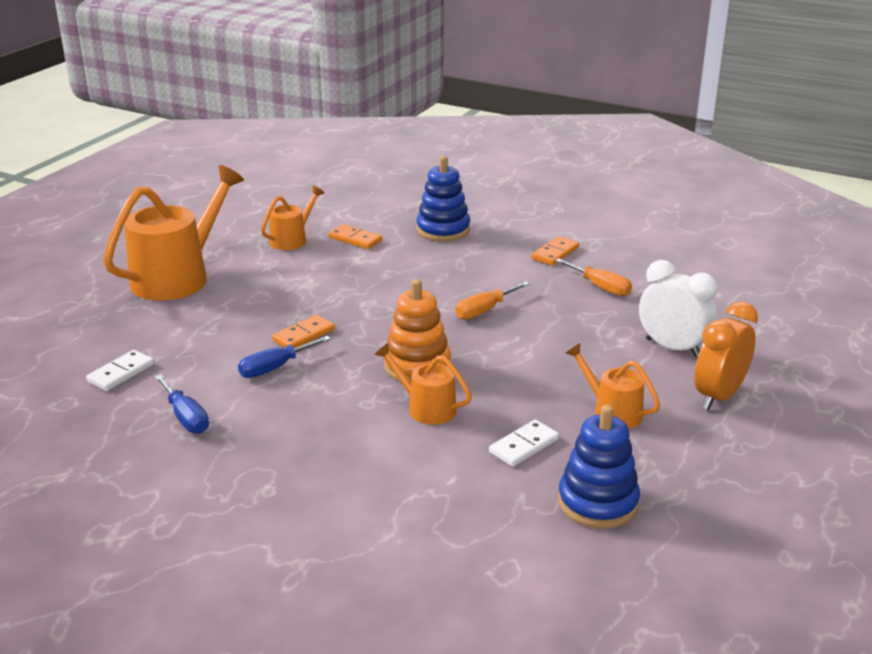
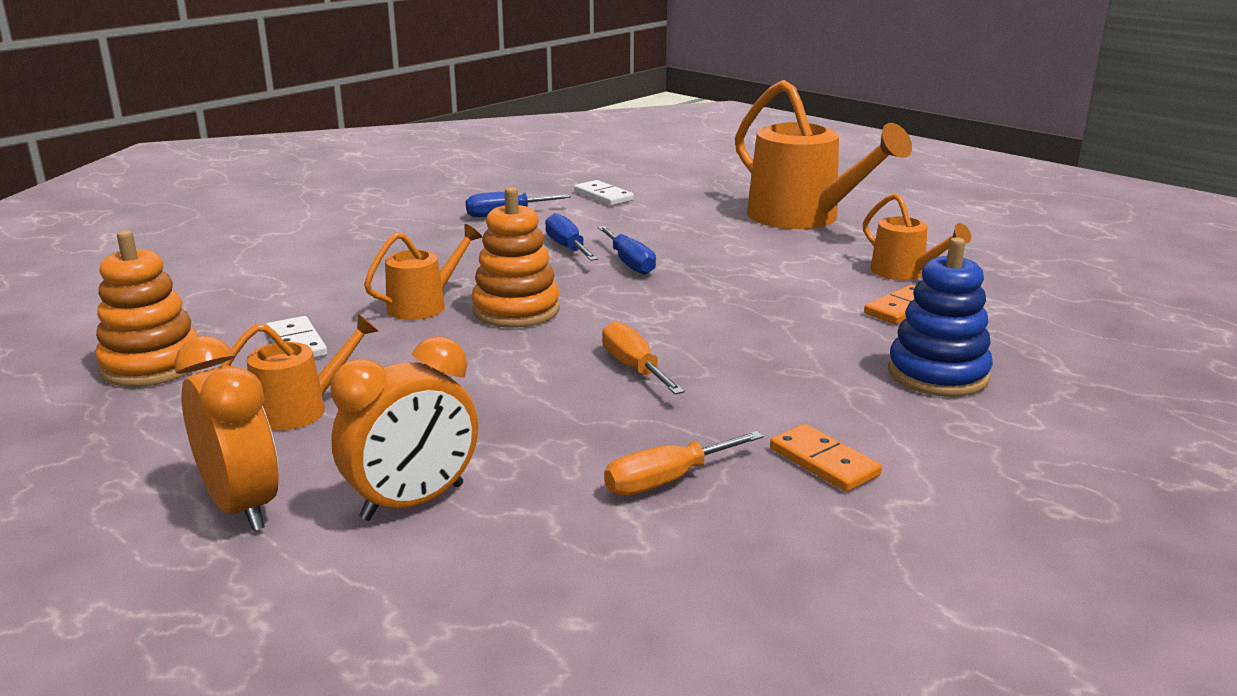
camera: 105 degrees right, 5 degrees down
orange domino [272,315,335,348] -> blue screwdriver [598,226,656,275]
blue stacking toy [558,405,640,529] -> orange stacking toy [95,230,199,387]
white clock [639,260,717,357] -> orange clock [330,336,478,521]

